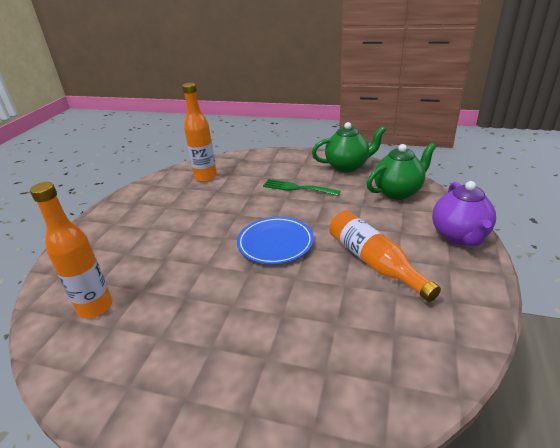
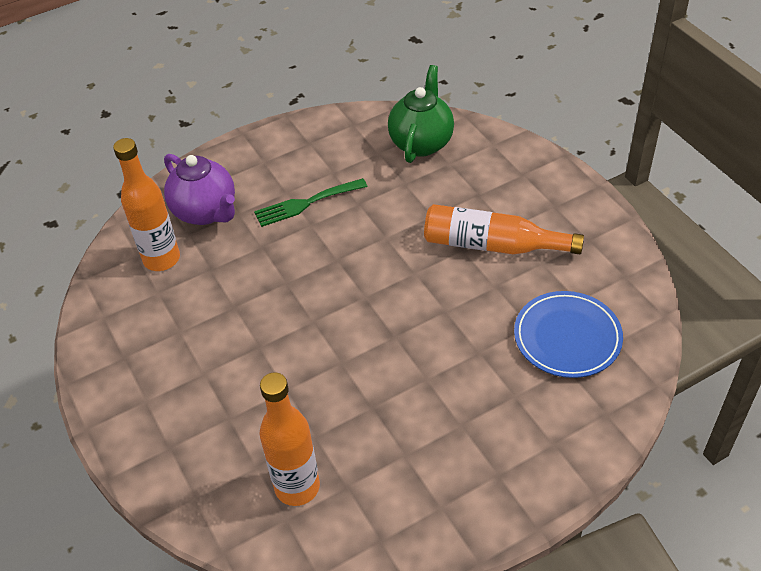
camera: 45 degrees left, 15 degrees up
blue plate [237,217,314,264] -> blue plate moved to [514,291,623,378]
green teapot [312,122,386,173] -> none
purple teapot [432,181,496,246] -> purple teapot moved to [164,154,235,225]

